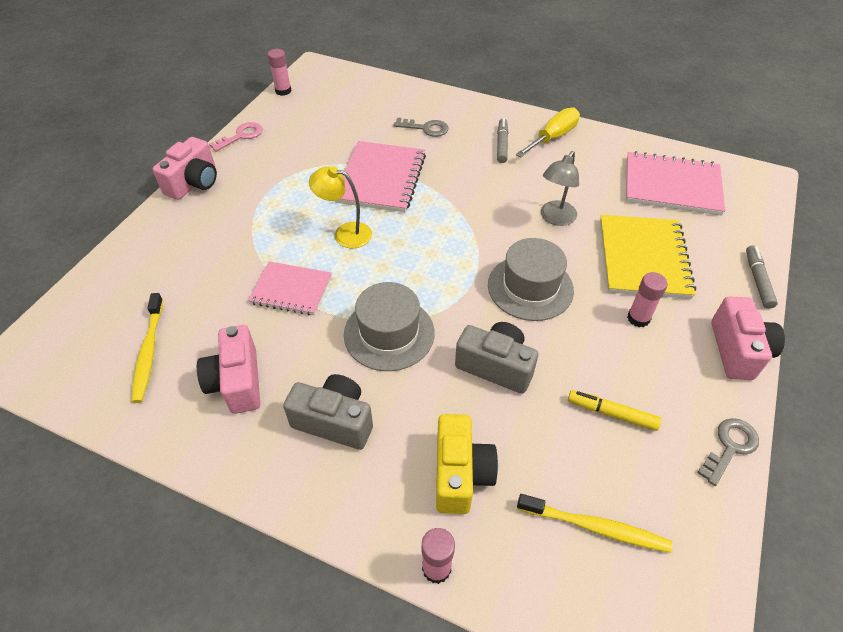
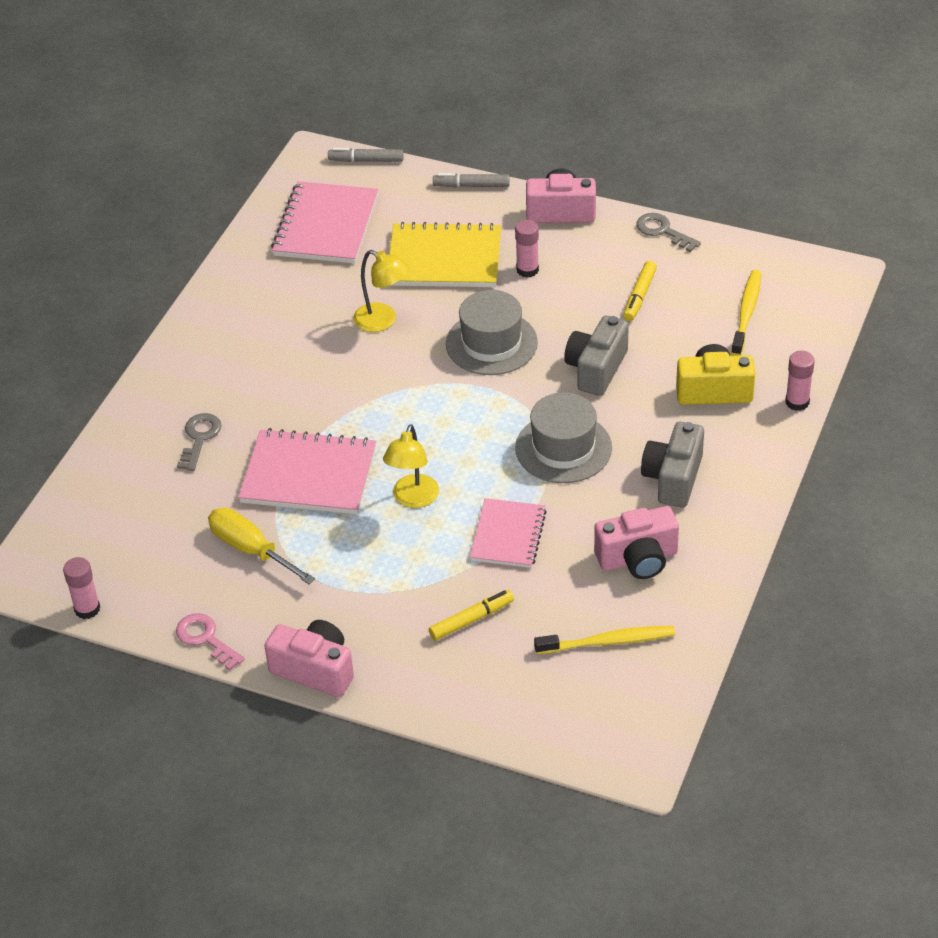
camera: 90 degrees left, 5 degrees down
grey marker [497,118,509,163] -> grey marker moved to [328,148,404,162]
yellow screwdriver [516,107,580,157] -> yellow screwdriver moved to [208,508,315,584]
grey lamp [541,151,579,226] -> yellow lamp [353,250,410,332]
none -> yellow marker [429,590,514,641]

